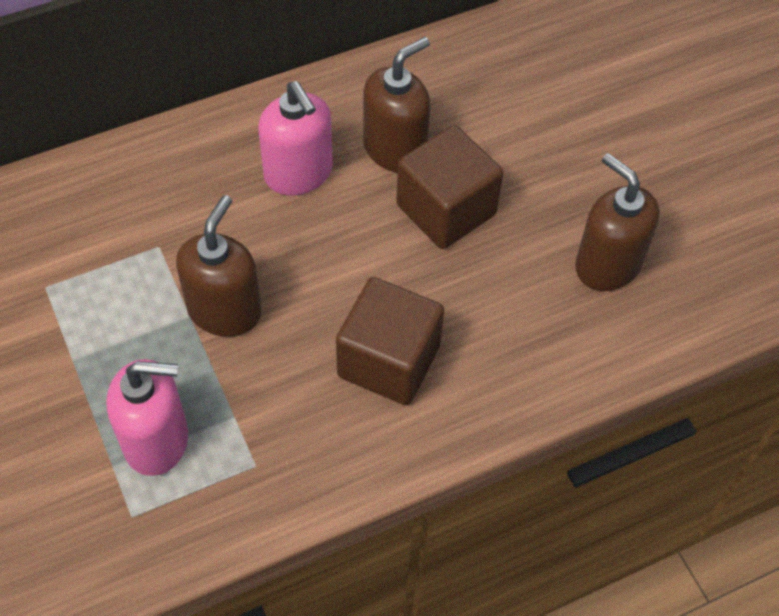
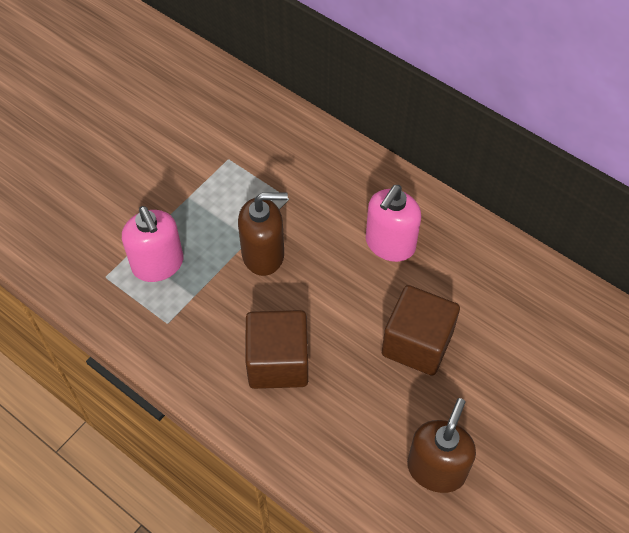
camera: 65 degrees right, 0 degrees up
brown soap dispenser [363,37,430,173] -> none

